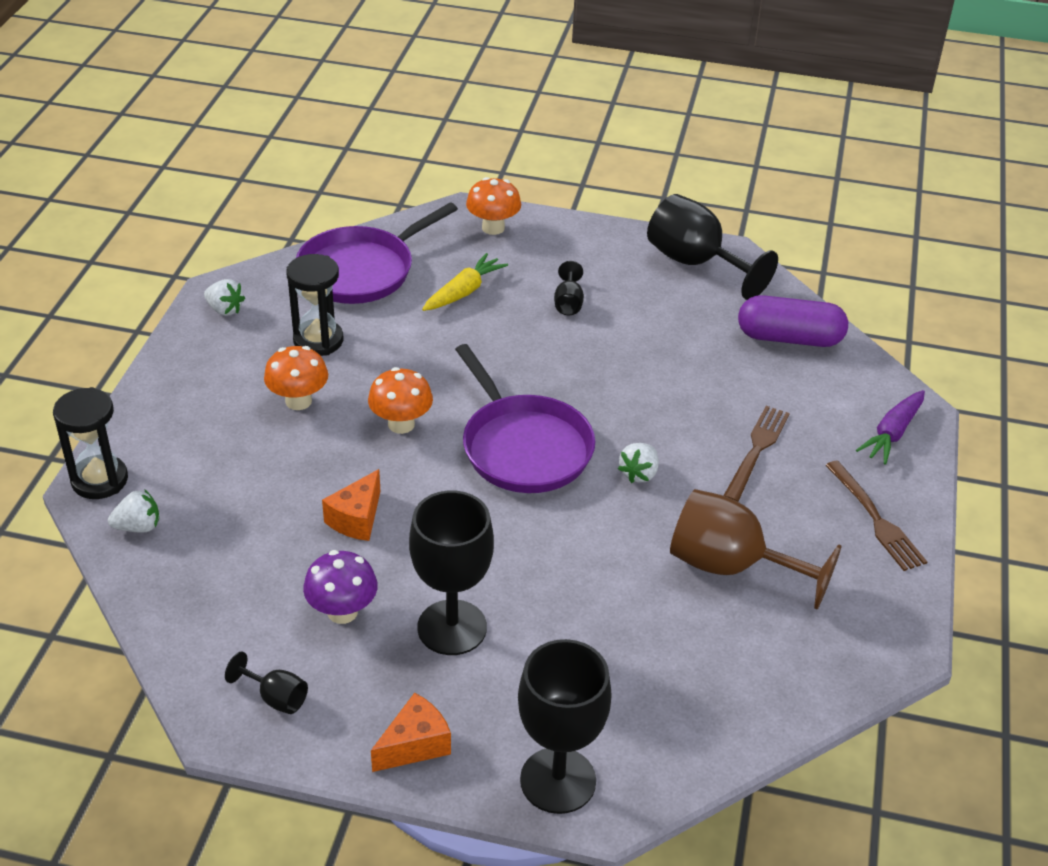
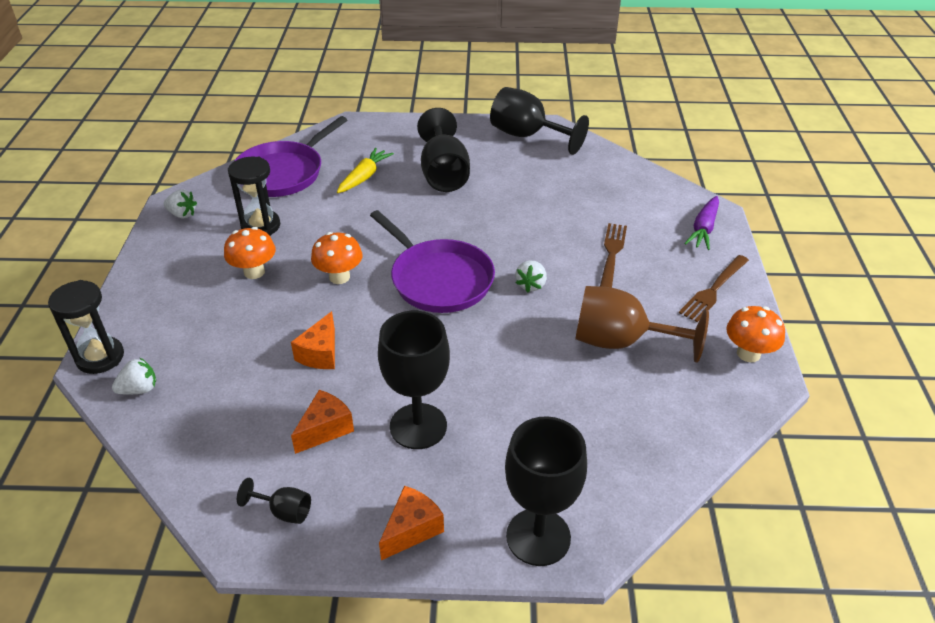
camera: 10 degrees left, 0 degrees up
purple mushroom [303,550,378,624] -> orange cheese [291,390,354,454]
orange mushroom [466,177,521,235] -> orange mushroom moved to [726,306,785,362]
black goblet [554,261,584,315] -> black goblet [417,108,470,192], size x2.17
purple capsule [738,295,848,347] -> none
brown fork [825,460,927,571] -> brown fork turned 75 degrees clockwise [679,255,749,322]

